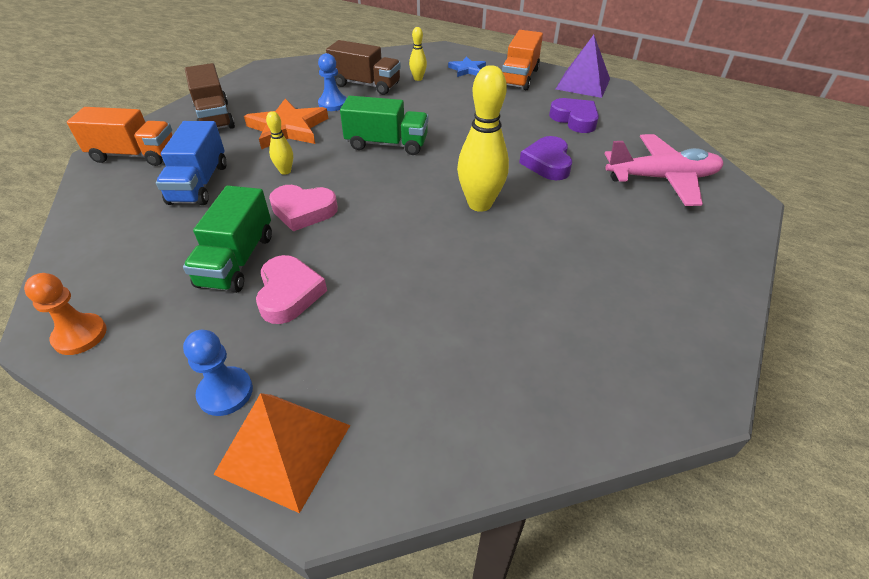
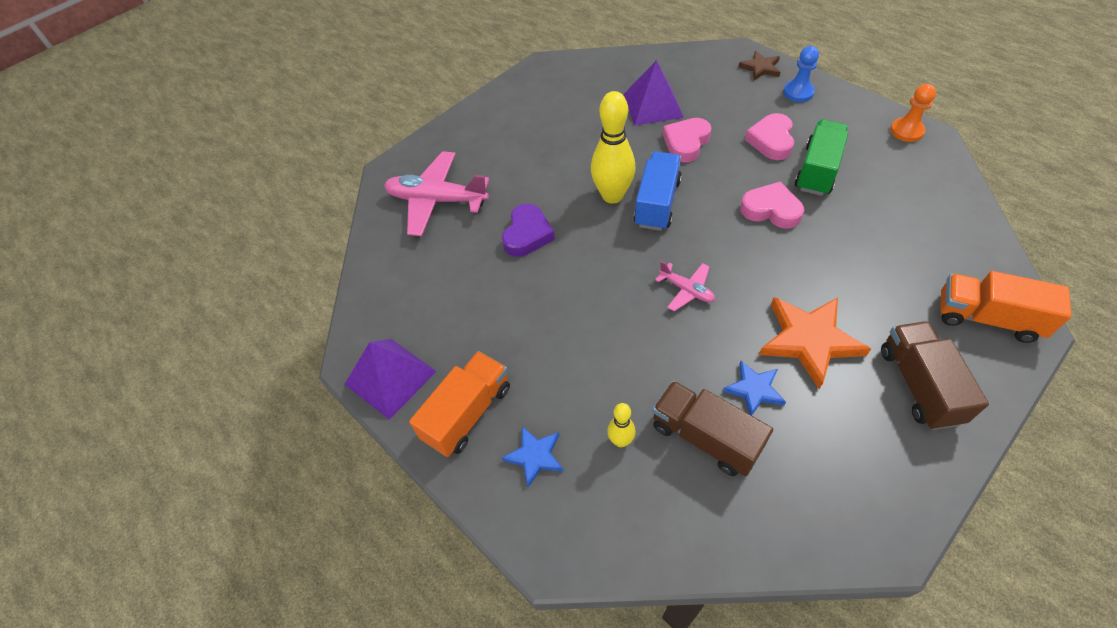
camera: 160 degrees left, 10 degrees up
blue truck [156,121,227,205] -> blue truck moved to [634,151,682,231]
orange pyramid [213,393,350,513] -> brown star [739,51,781,81]
yellow bowling pin [266,111,293,175] -> none
blue pawn [318,53,347,111] -> blue star [723,361,786,416]
green truck [340,96,428,155] -> pink plane [655,261,715,312]
purple heart [549,98,599,133] -> none
none -> purple pyramid [623,60,684,126]
none -> pink heart [663,118,711,162]

